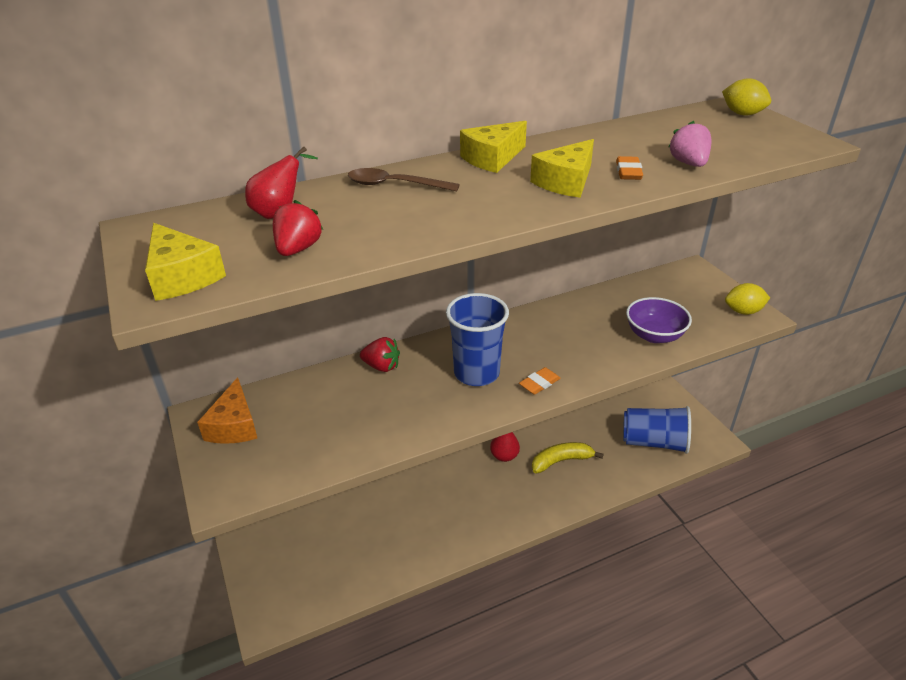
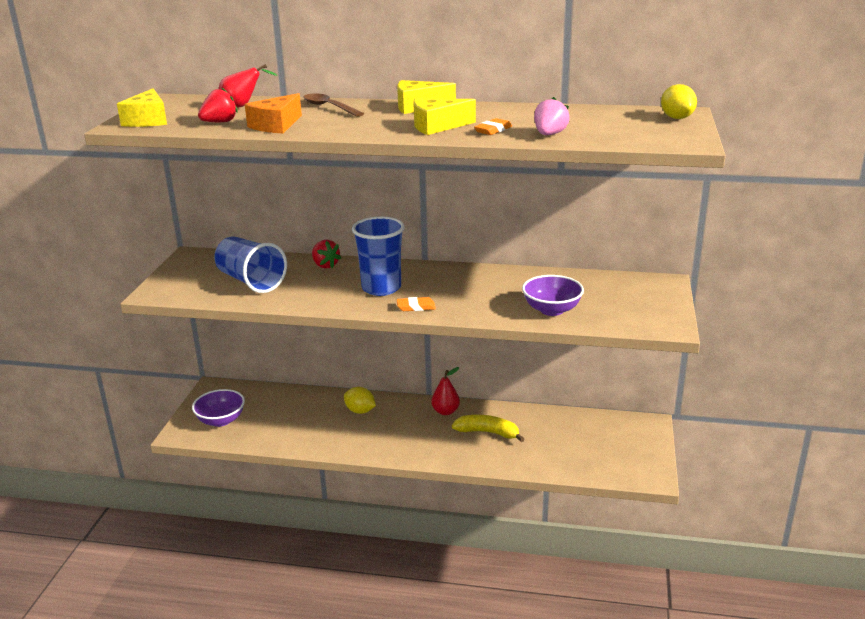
camera: 35 degrees right, 10 degrees down
orange cheese [197,377,257,444] -> orange cheese moved to [245,93,302,133]
blue cup [623,406,691,454] -> blue cup moved to [215,236,287,293]
yellow lemon [725,283,770,315] -> yellow lemon moved to [344,387,376,414]
none -> purple bowl [192,389,245,427]

